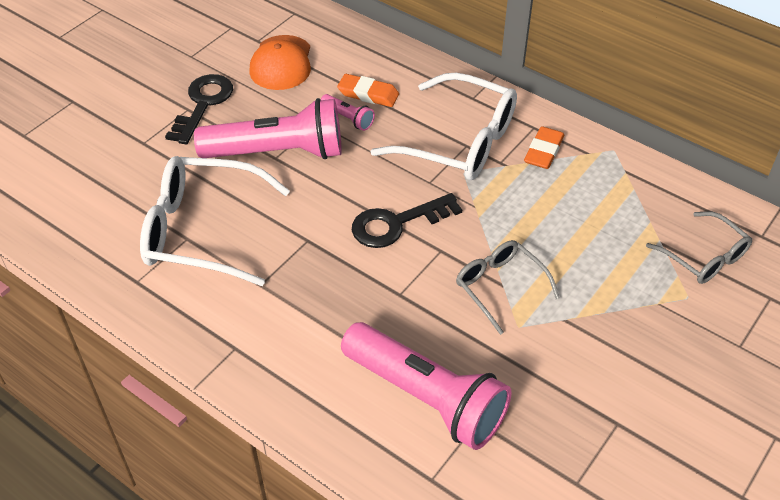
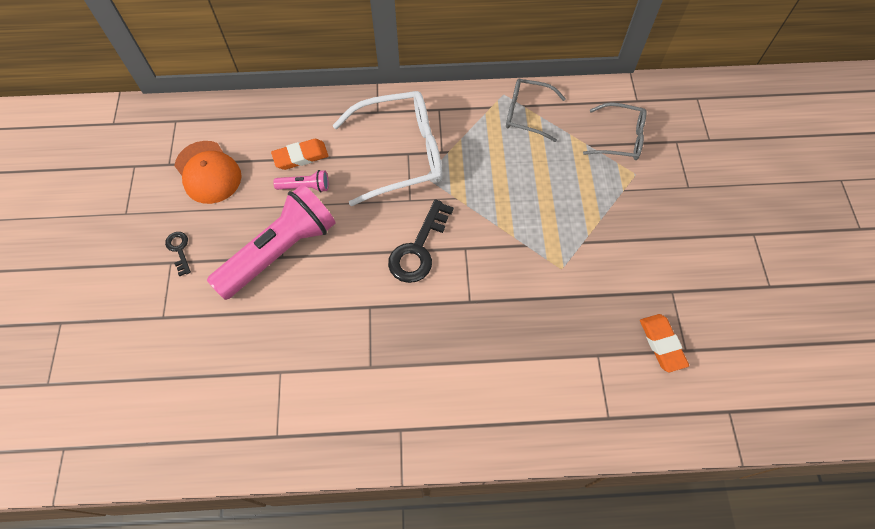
camera: 40 degrees left, 15 degrees up
white glasses [140,156,290,286] -> none
black key [165,74,233,145] -> black key [165,232,191,277], size x0.52
pink flashlight [341,322,511,450] -> none
grey glasses [456,240,560,335] -> grey glasses moved to [506,79,566,142]
orange eraser [524,126,564,169] -> orange eraser moved to [640,314,689,372]

